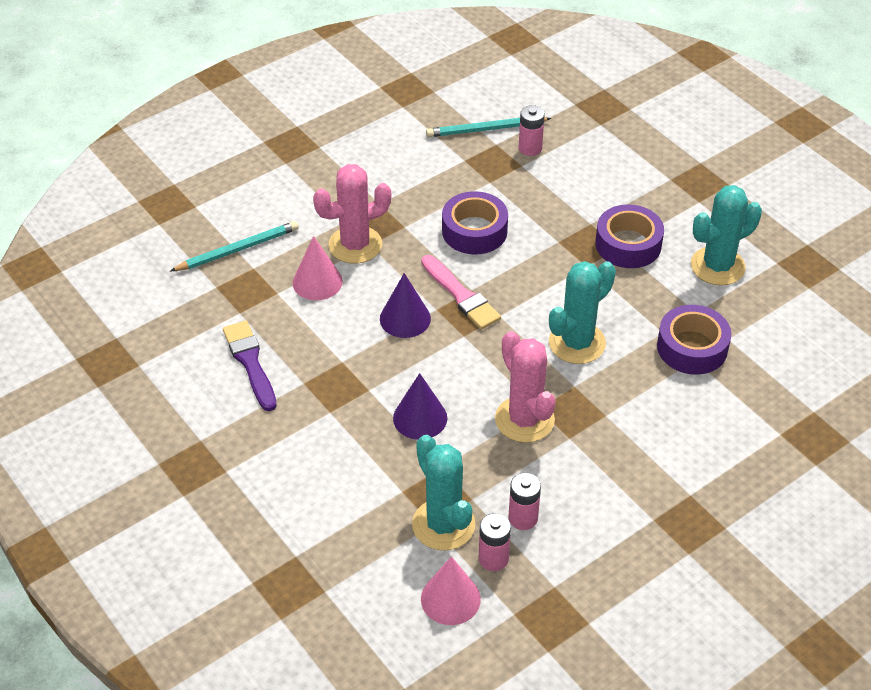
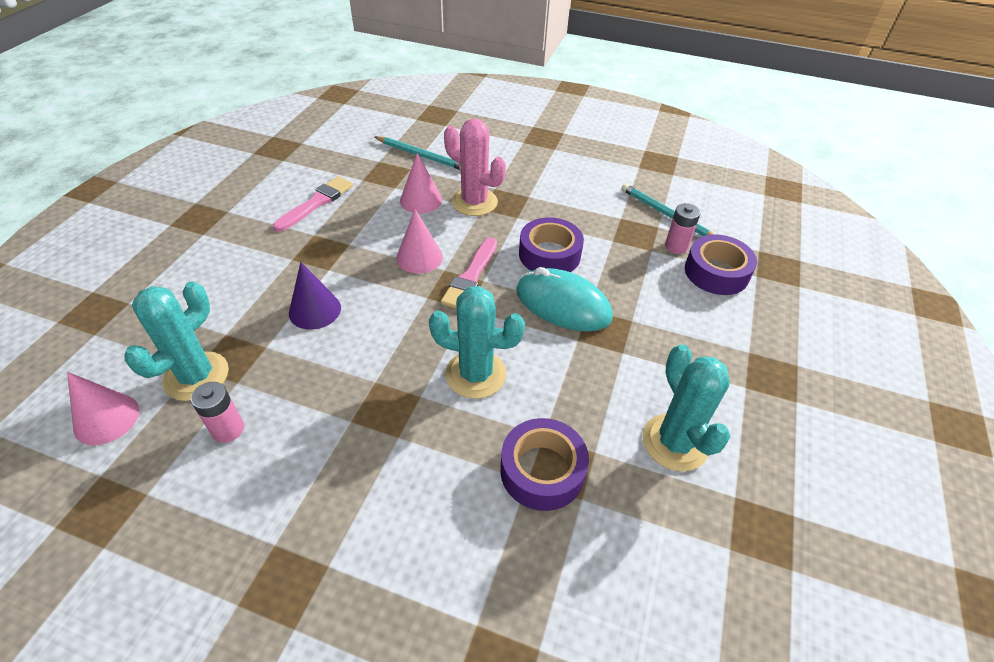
camera: 55 degrees right, 0 degrees up
purple brush [223,321,277,411] -> pink brush [273,176,353,232]
purple cone [380,273,431,338] -> pink cone [396,209,443,273]
pink battery [479,513,511,571] -> none
pink cactus [495,331,555,443] -> none
purple tape [595,204,664,268] -> purple tape moved to [685,234,757,295]
turquoise cactus [691,185,762,285] -> turquoise cactus turned 45 degrees clockwise [643,344,730,471]
none -> turquoise mouse [516,267,613,331]

